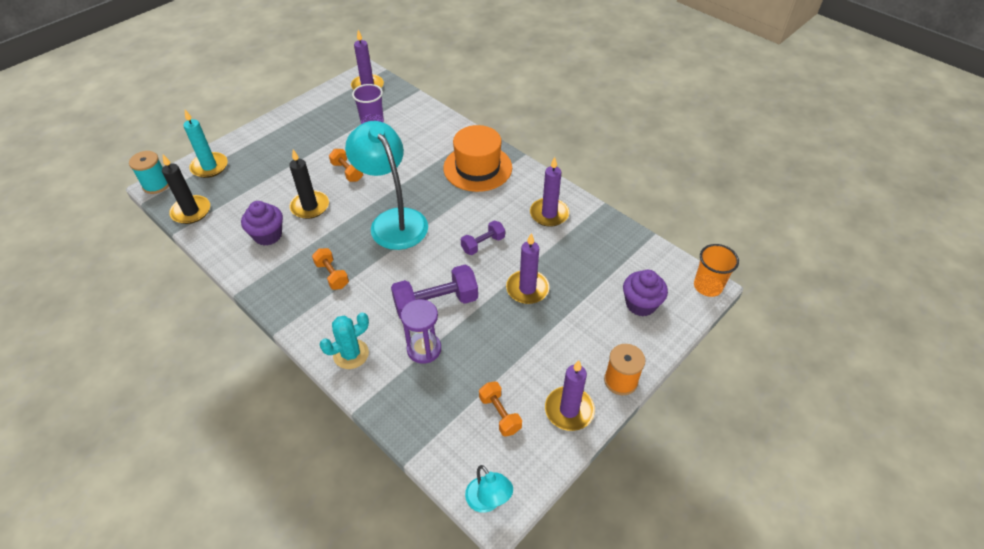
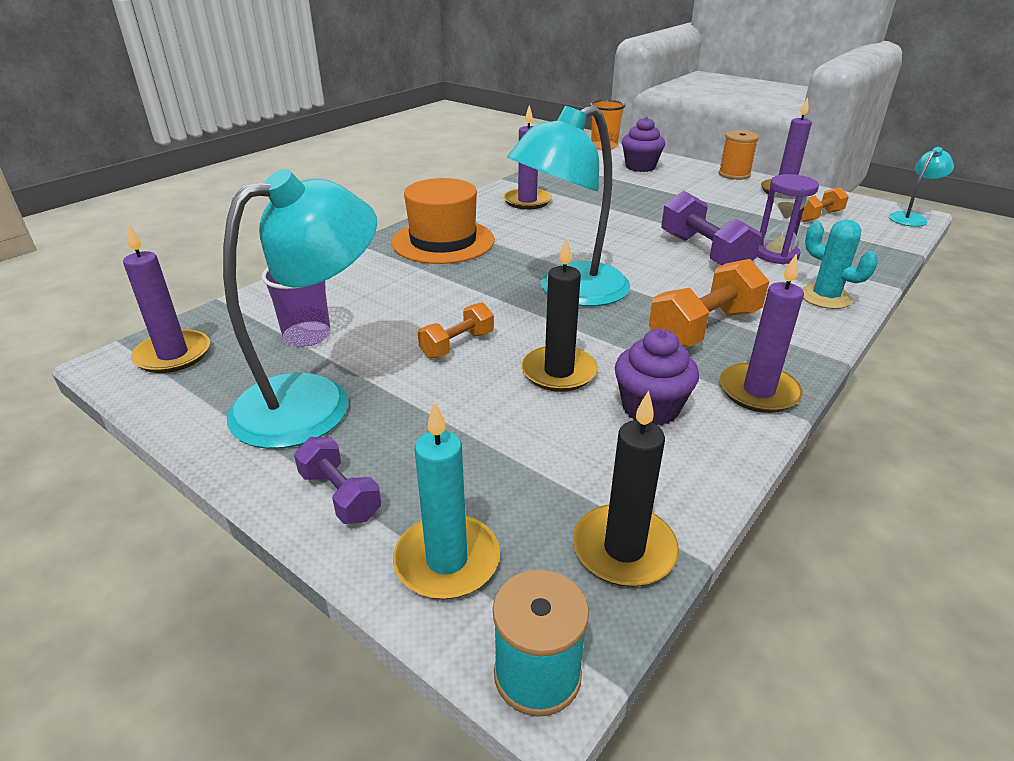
camera: 95 degrees left, 15 degrees down
orange dumbbell [312,248,349,290] -> orange dumbbell [649,259,769,347], size x1.72
purple dumbbell [461,221,505,255] -> purple dumbbell moved to [294,437,381,524]
purple candle [506,233,550,304] -> purple candle moved to [720,253,804,413]
none -> turquoise lamp [223,169,377,449]

